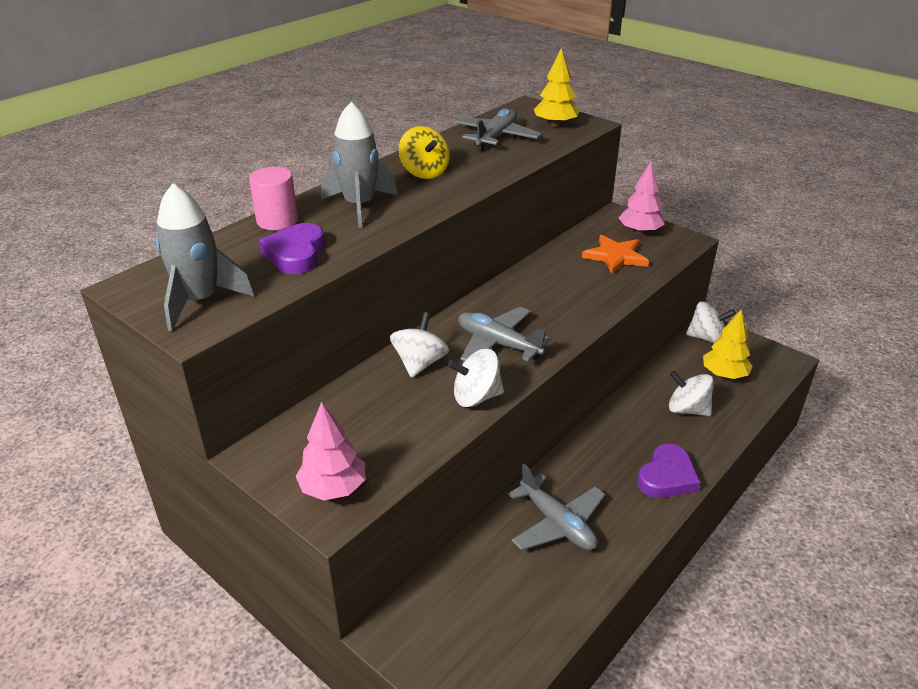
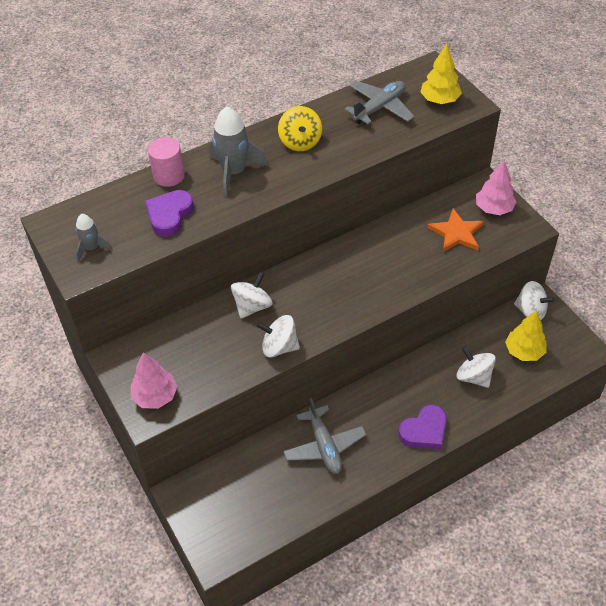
camera: 20 degrees right, 15 degrees up
grey rocket [156,183,254,331] -> grey rocket [76,214,113,262], size x0.56
grey plane [458,307,551,361] -> none

